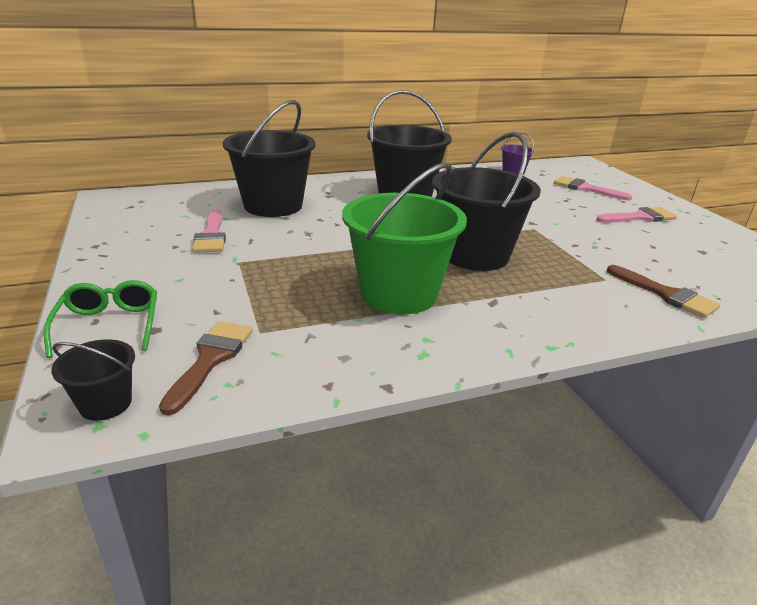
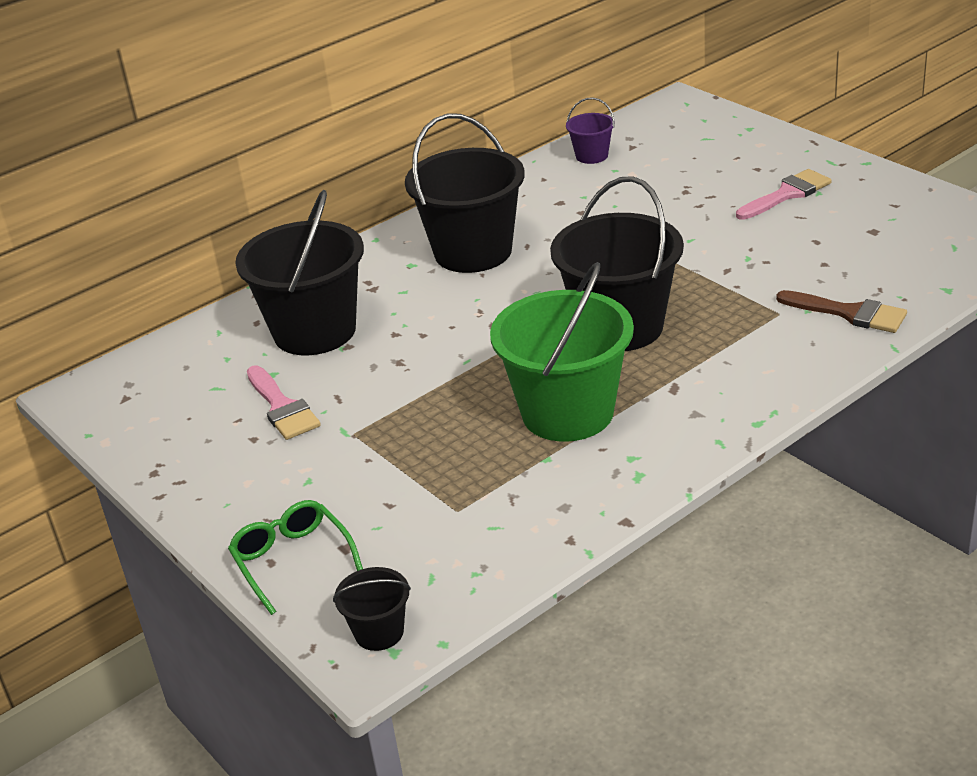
camera: 15 degrees left, 5 degrees up
brown brush [159,321,253,416] -> none
pink brush [554,176,632,200] -> none

